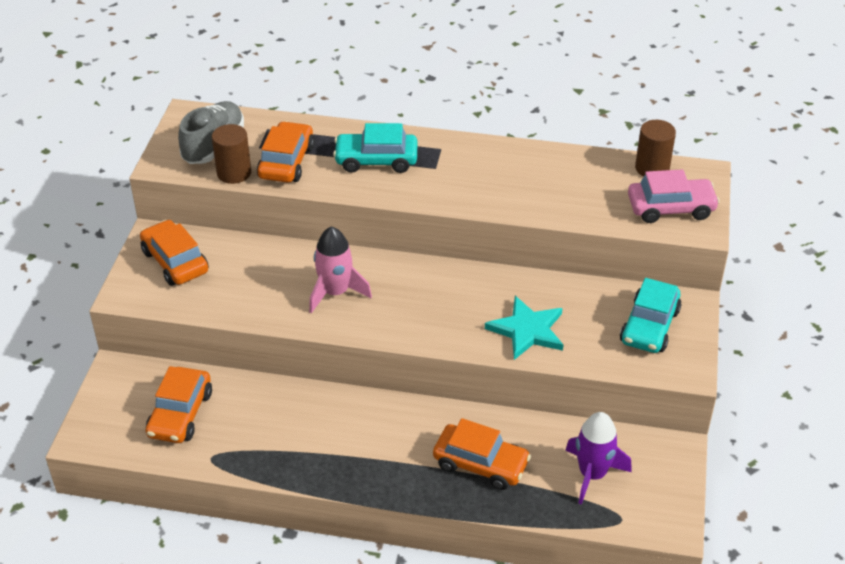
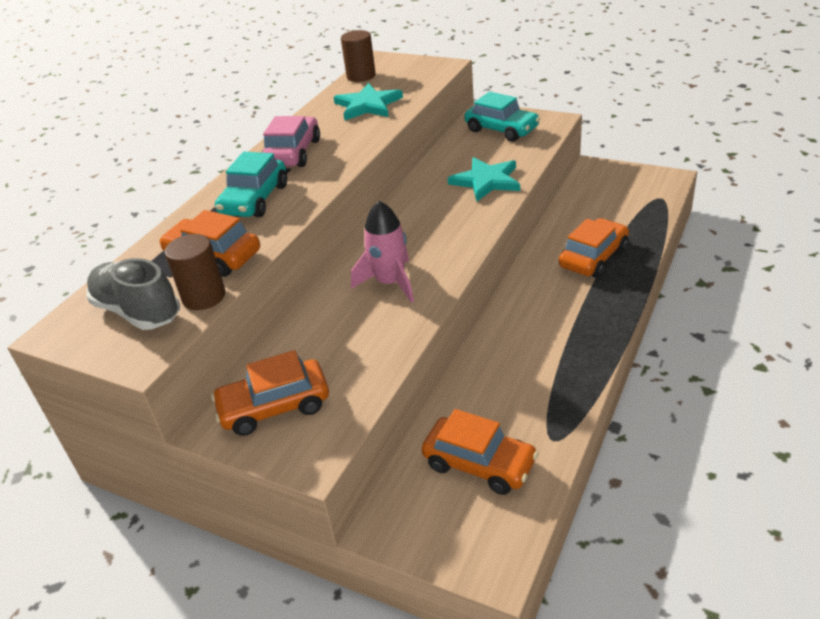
camera: 70 degrees left, 5 degrees down
purple rocket [565,412,632,505] -> none
pink car [628,169,720,223] -> pink car moved to [262,116,320,167]
none -> turquoise star [334,83,403,120]

